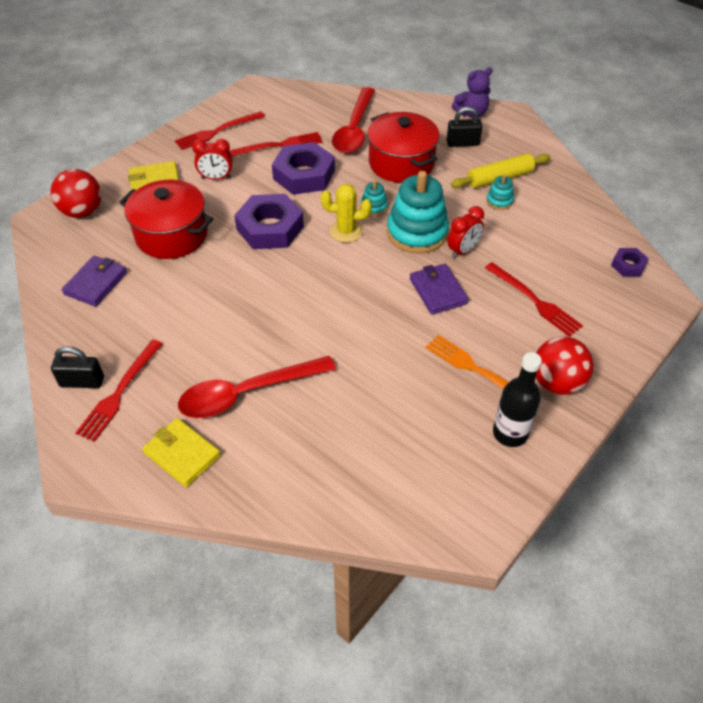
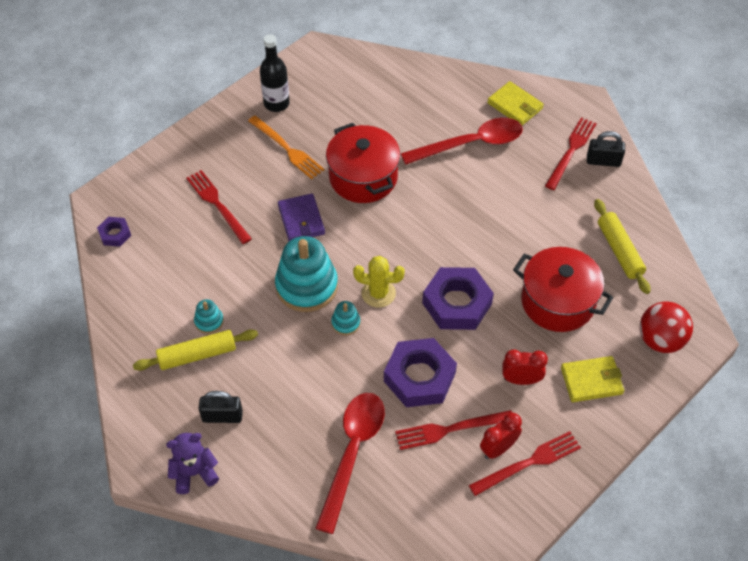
camera: 175 degrees left, 5 degrees up
purple wallet [62,256,127,307] -> yellow rolling pin [594,199,650,294]
red pot [367,112,440,183] -> red pot moved to [326,123,400,203]
red clock [447,206,484,258] -> red clock moved to [480,413,522,459]
red ball [536,336,594,395] -> none

